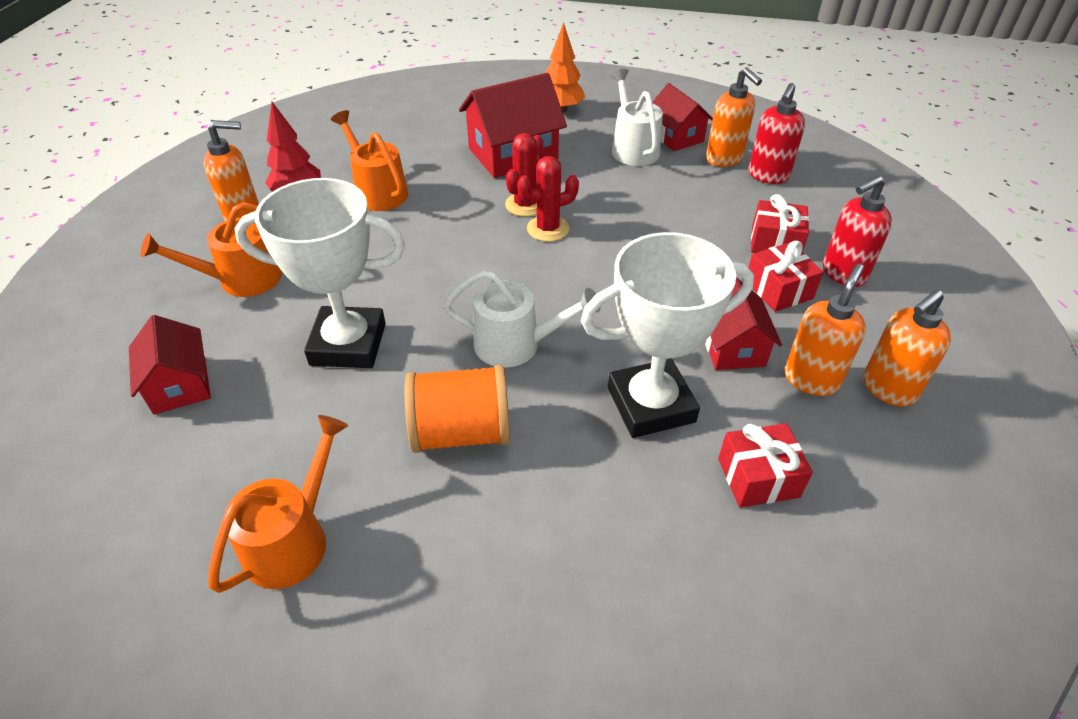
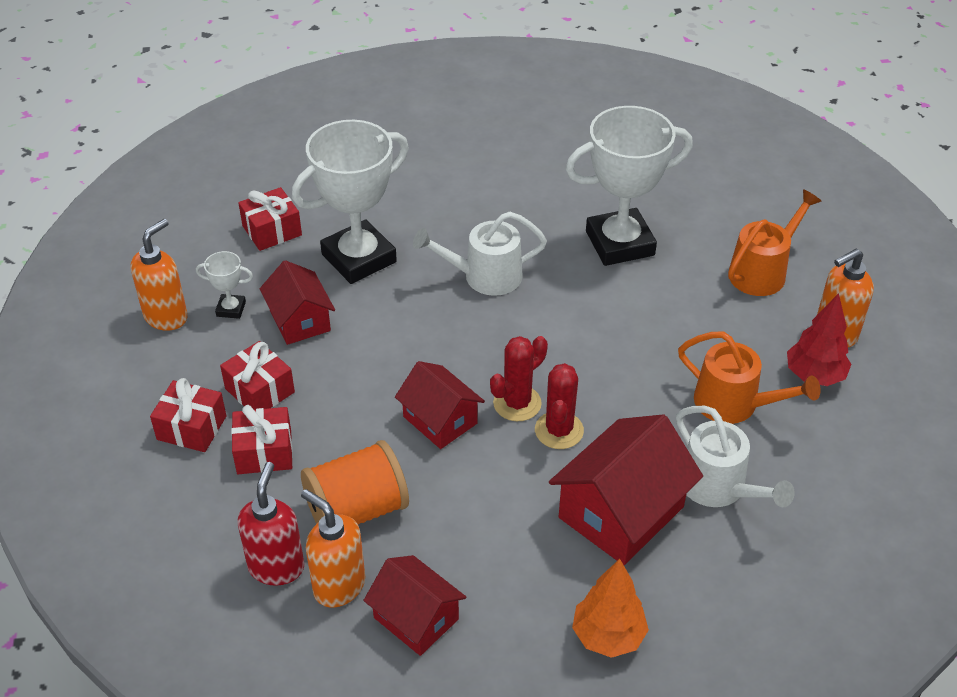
camera: 160 degrees right, 0 degrees up
red house [129,315,211,415] -> red house moved to [395,361,485,449]
orange watering can [208,415,348,593] -> none
orange spool [405,365,510,453] -> orange spool moved to [301,440,409,525]
white watering can [611,69,663,166] -> white watering can moved to [676,406,795,508]
orange soap dispenser [784,264,866,396] -> white trophy [196,251,253,319]
red soap dispenser [823,176,892,287] -> red gift [150,378,227,452]

